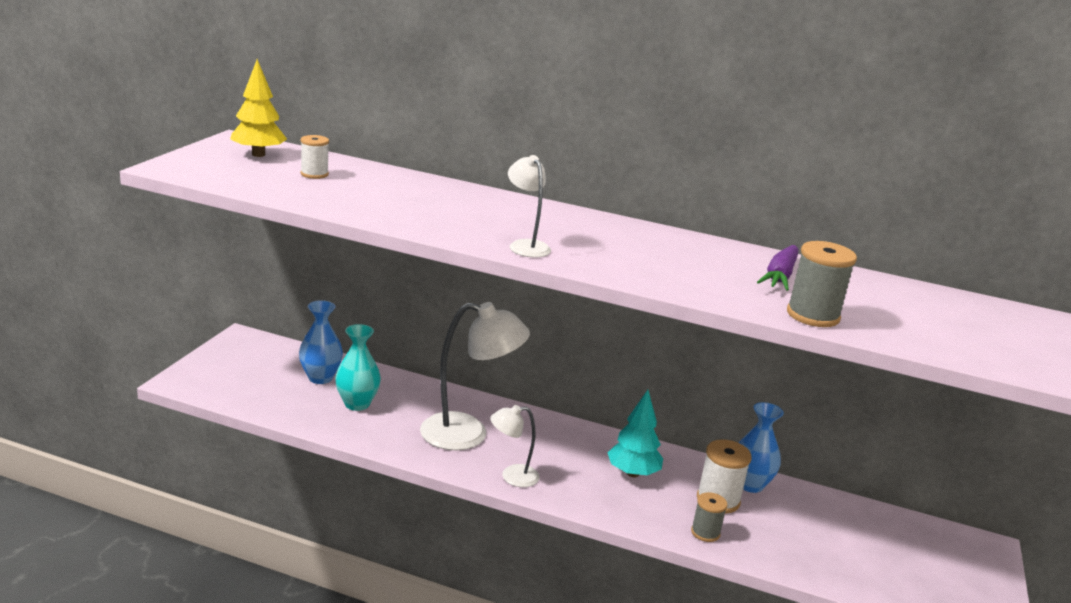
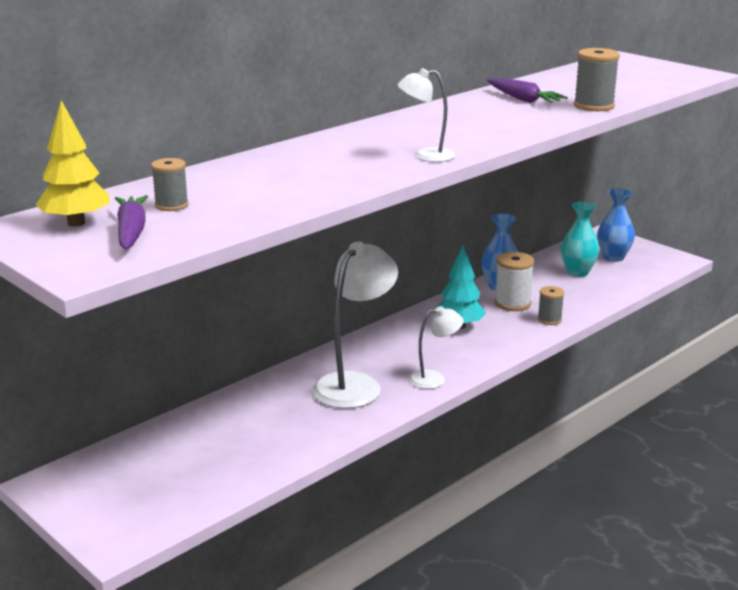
camera: 60 degrees left, 0 degrees up
blue vase [299,300,343,384] -> blue vase moved to [597,188,635,262]
white spool [301,135,329,179] -> grey spool [151,158,189,211]
turquoise vase [335,324,381,411] -> turquoise vase moved to [561,201,599,277]
white lamp [490,405,540,487] -> white lamp turned 120 degrees counterclockwise [409,306,464,389]
none -> purple carrot [115,195,148,249]

